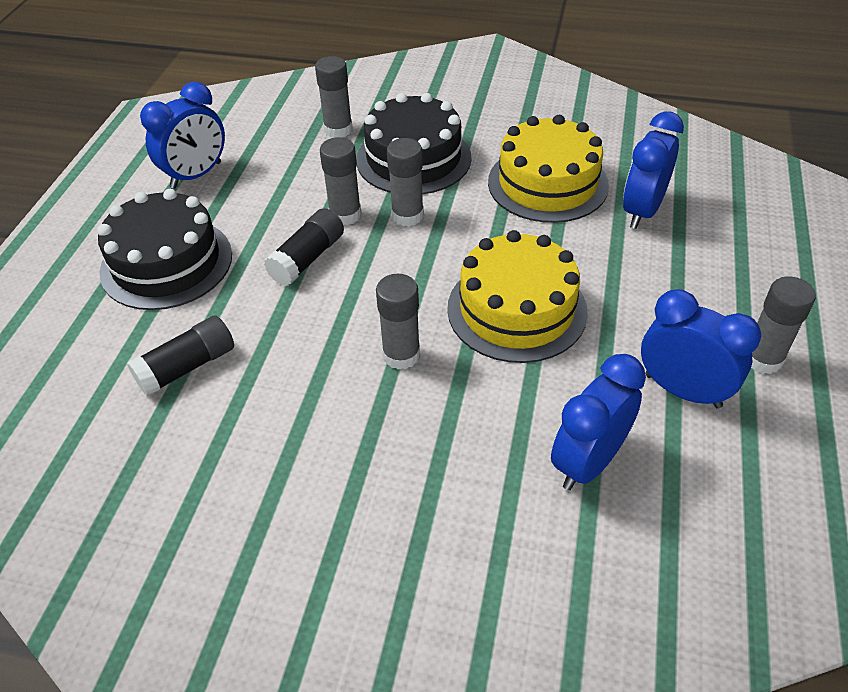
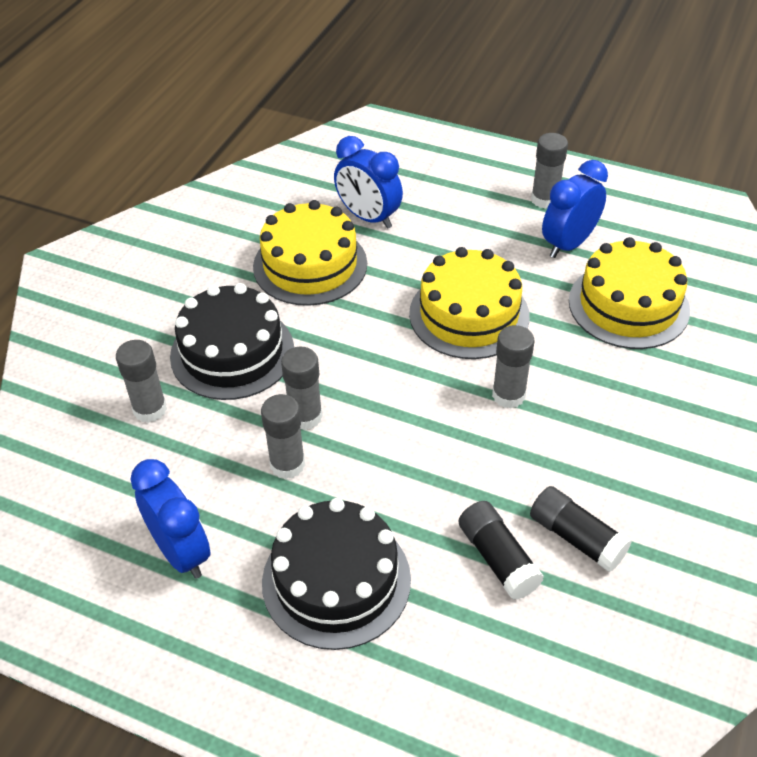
camera: 80 degrees left, 0 degrees up
black glue stick [264,208,344,286] -> black glue stick moved to [530,486,631,572]
grey glue stick [387,138,424,226] -> grey glue stick moved to [261,394,305,479]
blue clock [551,354,646,490] -> yellow cake [569,237,690,349]

